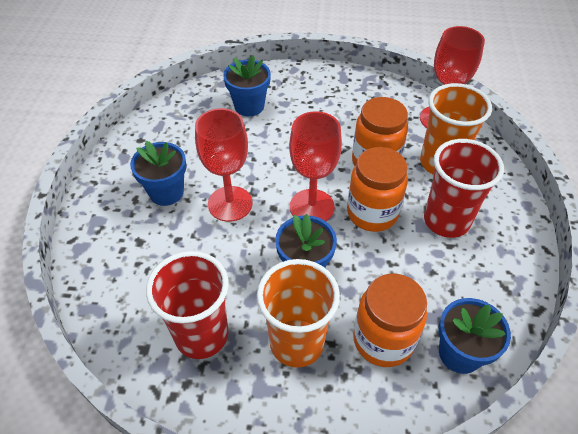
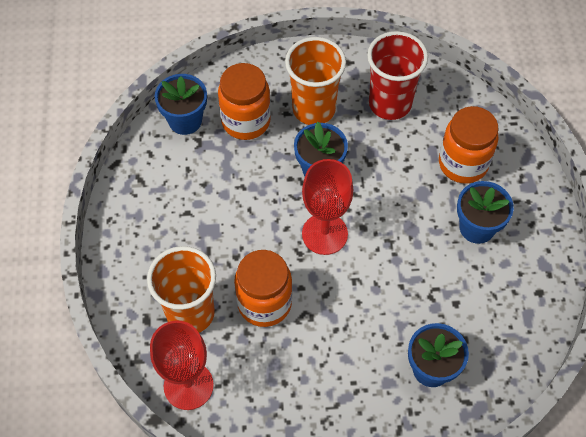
camera: 170 degrees right, 10 degrees up
red goblet [195,108,252,222] -> none
orange jar [347,147,408,232] -> orange jar moved to [439,106,498,184]
red cup [424,139,504,238] -> none

